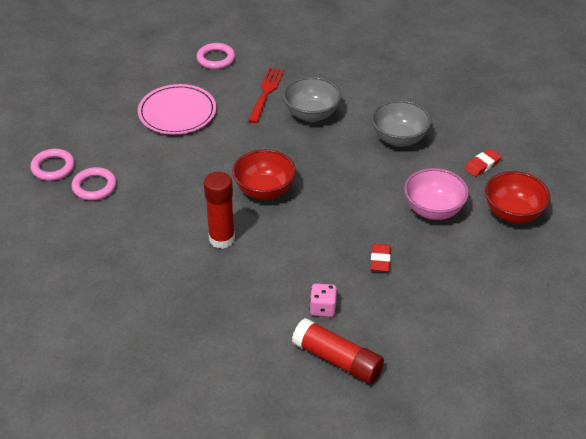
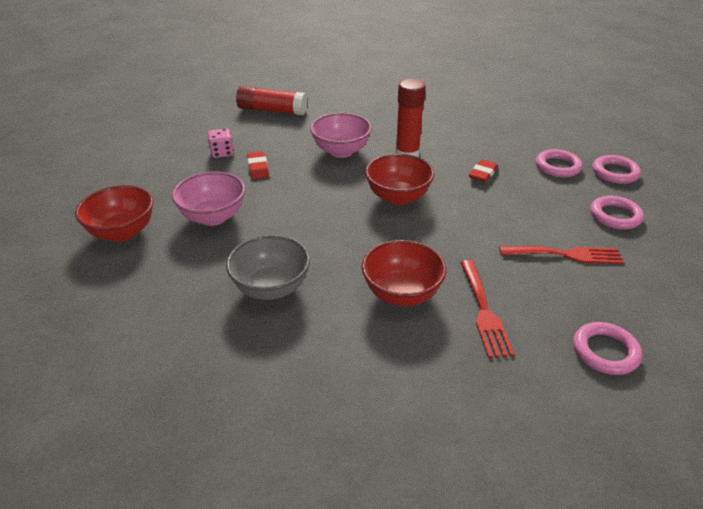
camera: 160 degrees right, 5 degrees down
pink plate [138,84,216,135] -> red fork [499,246,624,264]
grey bowl [283,77,341,122] -> red bowl [361,240,446,306]
pink dice [310,283,337,317] -> pink dice moved to [208,128,234,158]
red eraser [464,149,502,177] -> red eraser moved to [469,159,498,182]
none -> pink bowl [310,113,372,158]
none -> pink ring [590,196,644,230]

